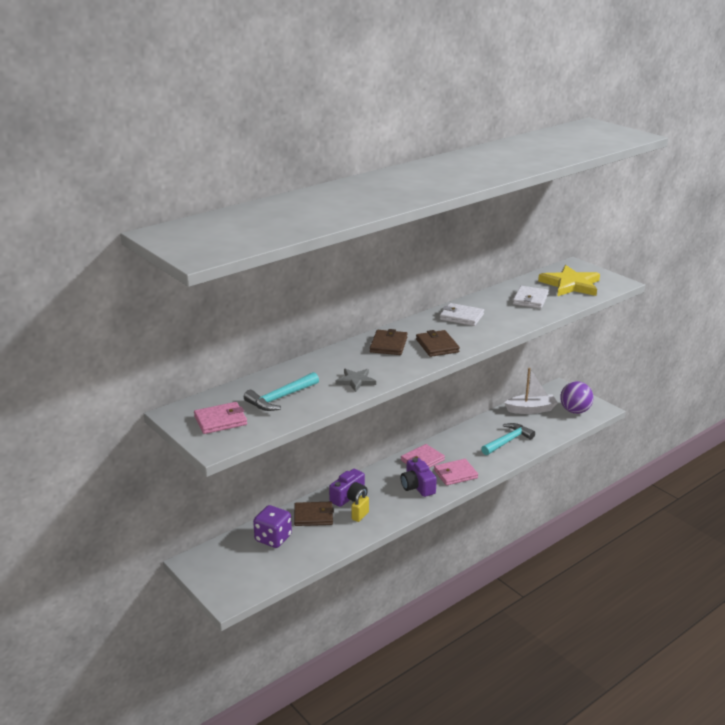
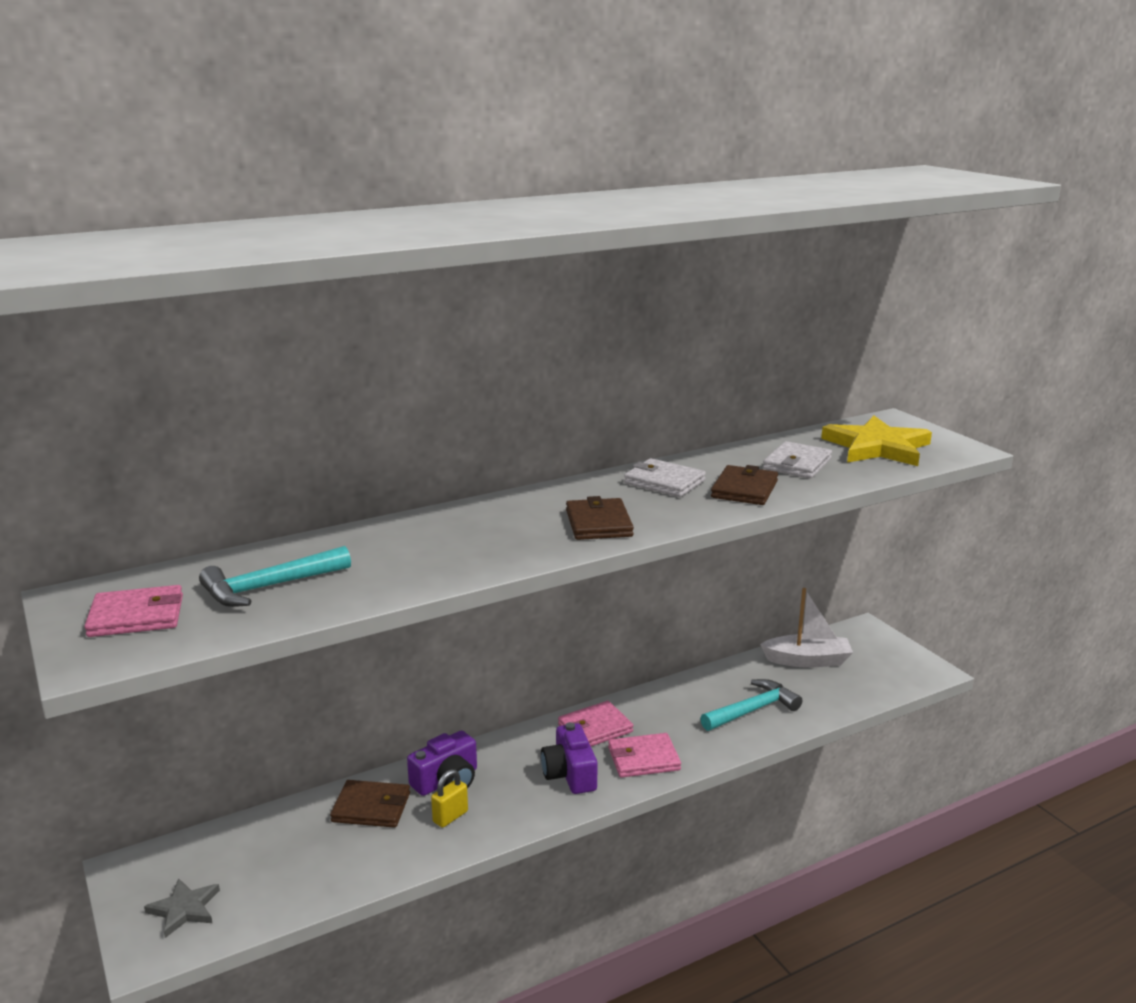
camera: 10 degrees right, 5 degrees down
purple dice [253,505,292,548] -> none
grey star [336,369,376,392] -> grey star moved to [144,878,220,938]
brown wallet [370,329,408,355] -> brown wallet moved to [711,465,778,505]
purple ball [560,381,593,414] -> none

